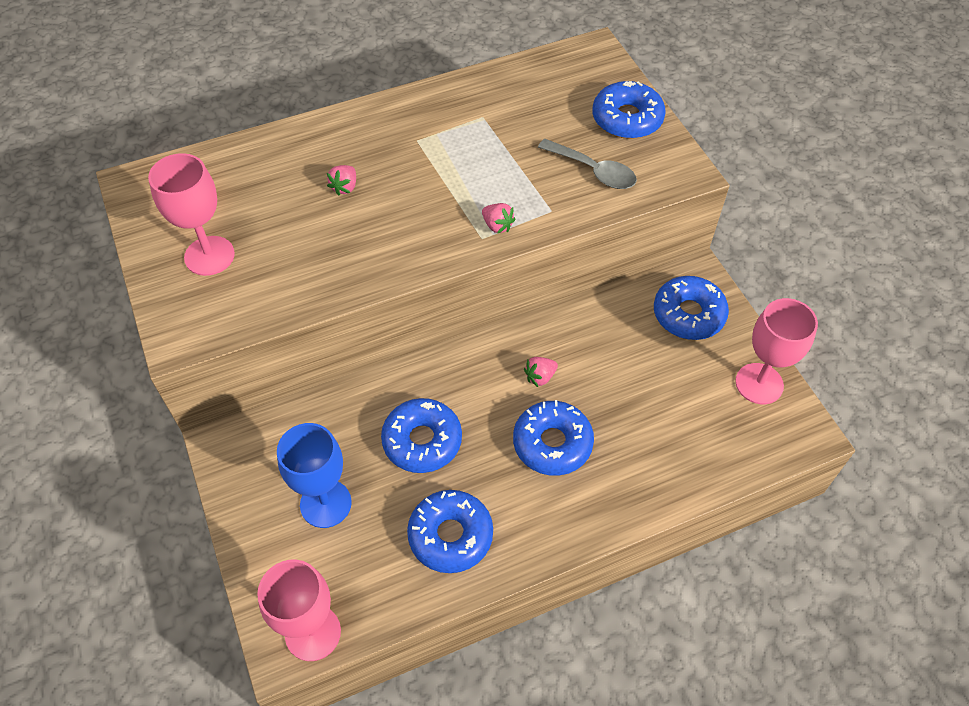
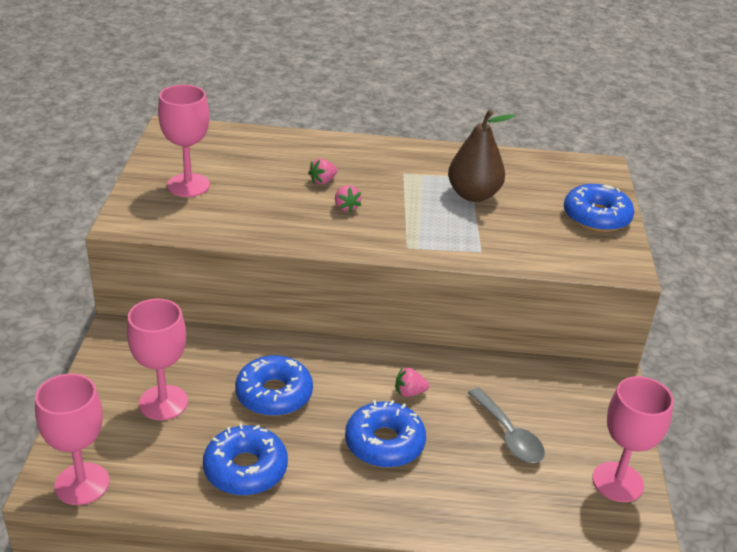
camera: 25 degrees right, 20 degrees down
blue goblet [277,423,352,528] -> pink goblet [127,299,188,420]
pink strawberry [482,203,515,234] -> pink strawberry moved to [335,185,361,213]
grey spoon [538,139,637,189] -> grey spoon moved to [468,388,545,463]
blue donut [654,276,729,340] -> none
none -> brown pear [448,110,515,202]

